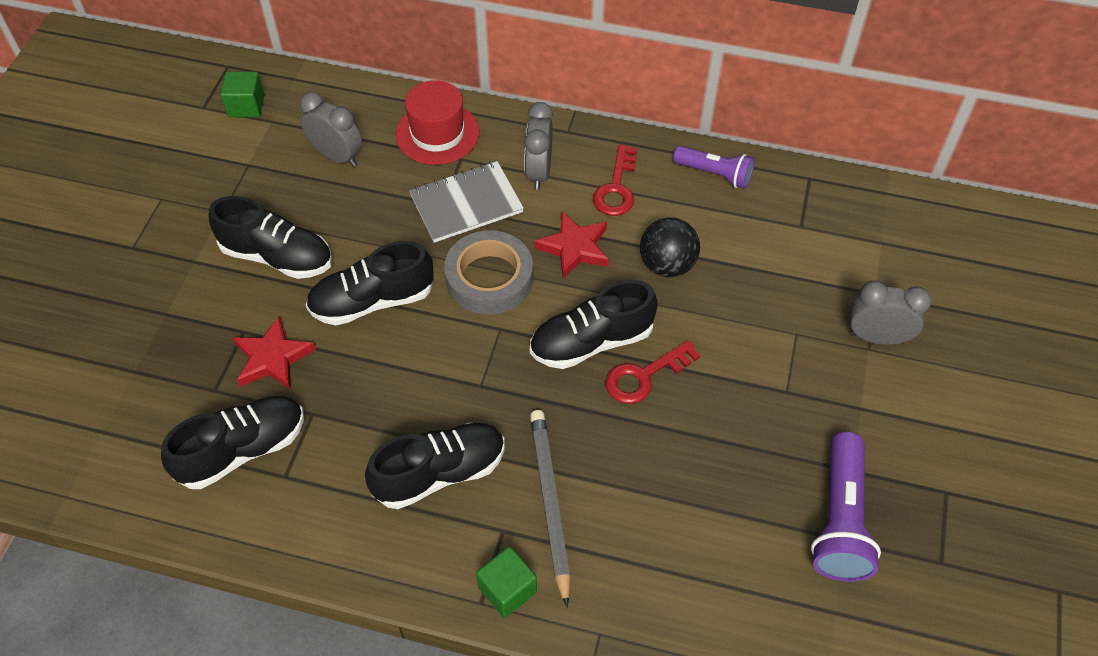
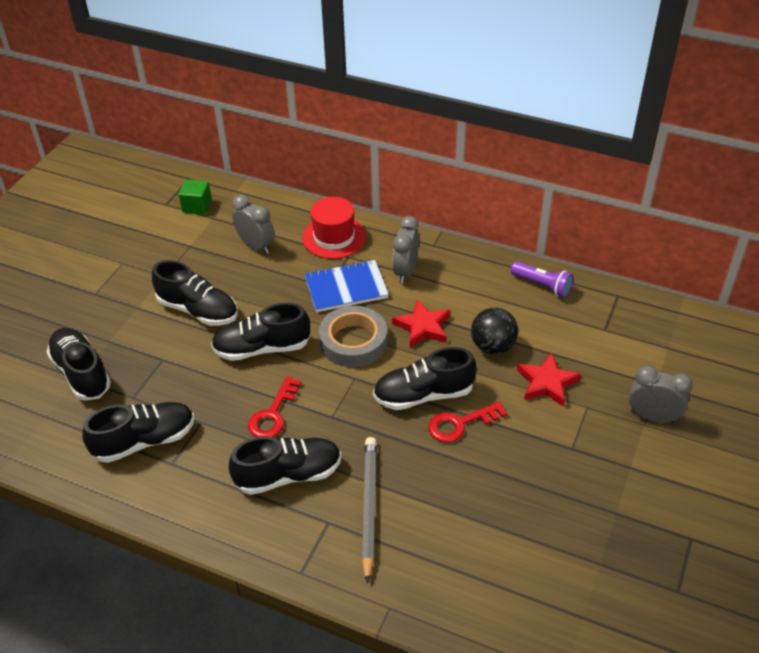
camera: 10 degrees right, 10 degrees down
red star [233,316,316,390] -> red star moved to [517,353,581,407]
grey notebook [409,161,524,243] -> blue notebook [304,260,389,312]
green cube [476,546,537,618] -> none
red key [593,144,637,216] -> red key moved to [248,376,301,437]
purple flashlight [811,432,881,582] -> none
none -> black shoe [46,328,111,401]

